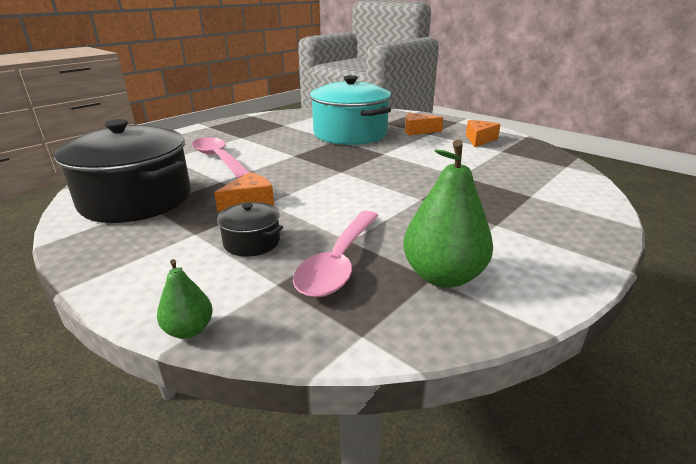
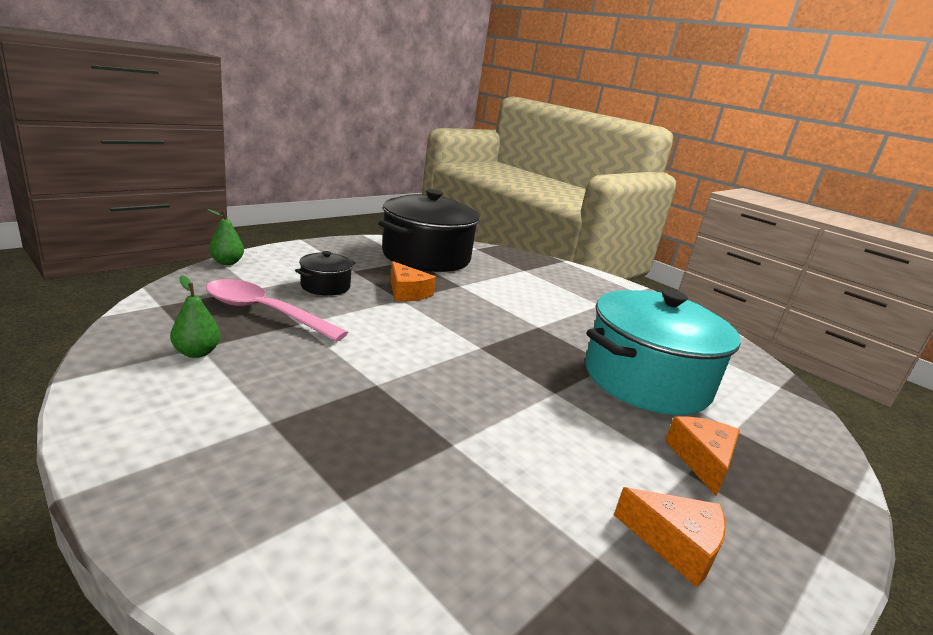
camera: 90 degrees right, 5 degrees down
pink spoon [192,137,249,178] -> none
green pear [403,140,493,288] -> green pear [170,275,221,358], size x0.52

